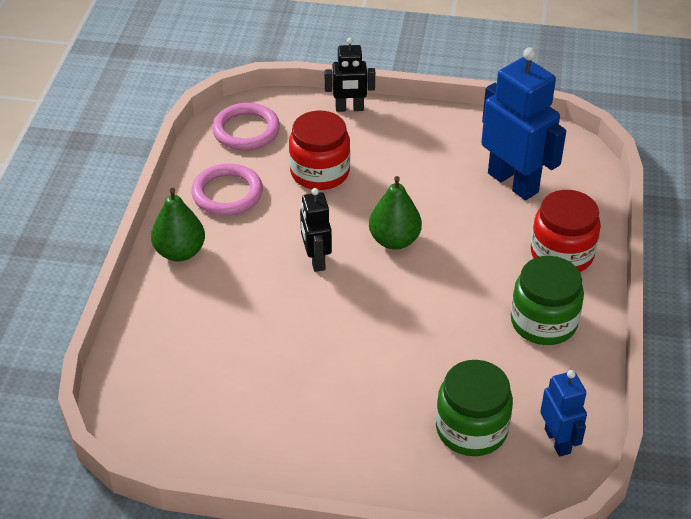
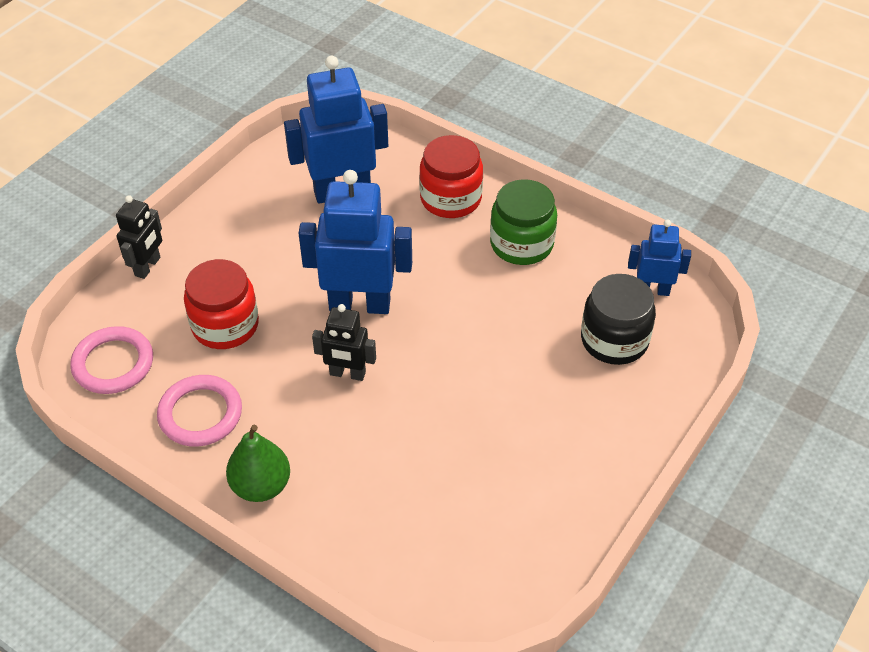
camera: 65 degrees left, 5 degrees up
green pear [369,176,422,250] -> blue robot [298,170,412,314]
green jar [436,360,513,456] -> black jar [581,274,656,365]

